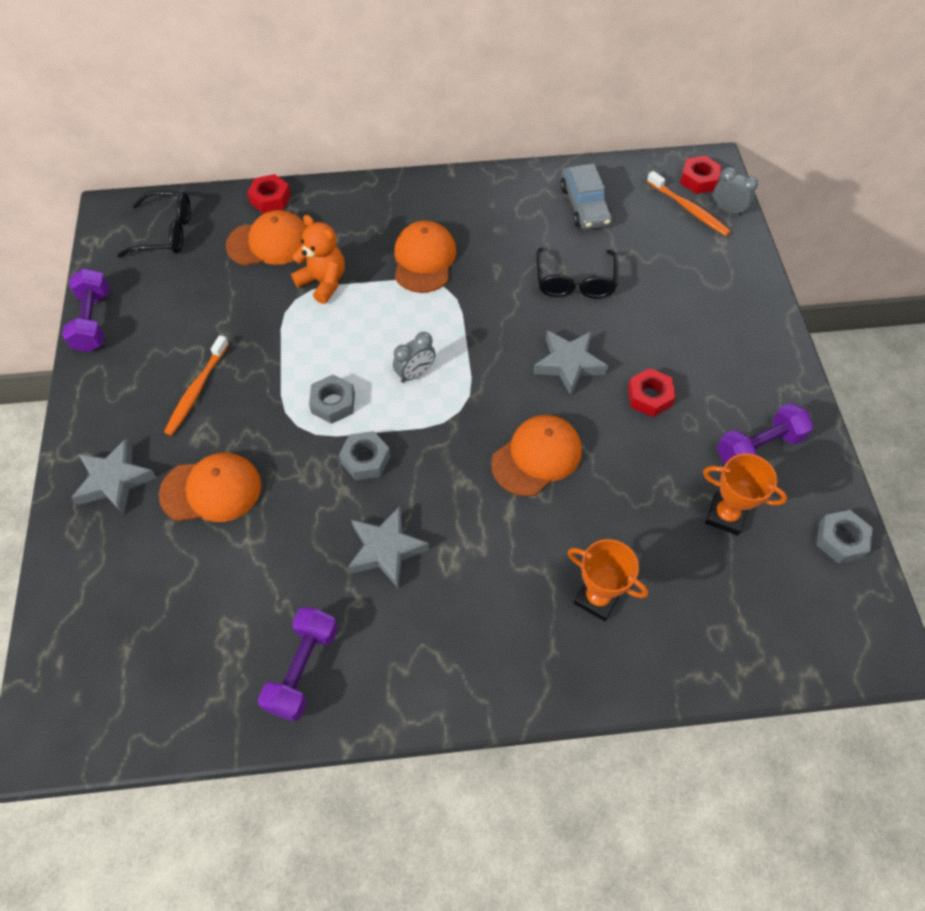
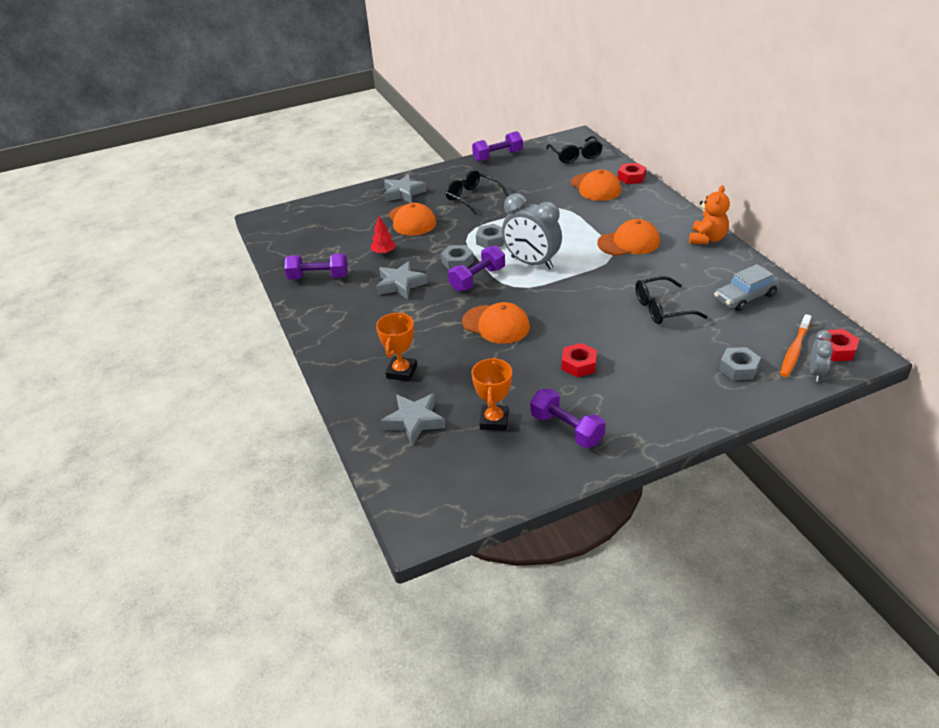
camera: 75 degrees right, 20 degrees down
orange toothbrush [164,335,229,436] -> black glasses [445,170,509,215]
orange teddy bear [291,215,345,304] -> orange teddy bear moved to [689,185,730,244]
grey clock [393,332,436,383] -> grey clock [502,193,562,269], size x1.97
grey star [533,330,608,396] -> grey star moved to [381,393,446,445]
grey nut [816,510,873,563] -> grey nut moved to [719,347,761,380]
none -> red tree [371,215,396,254]
none -> purple dumbbell [448,245,505,291]

